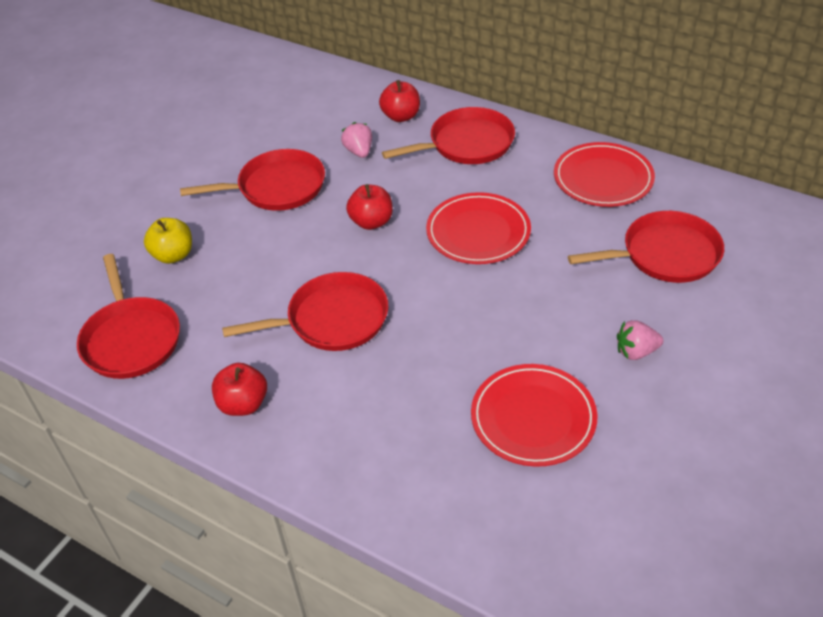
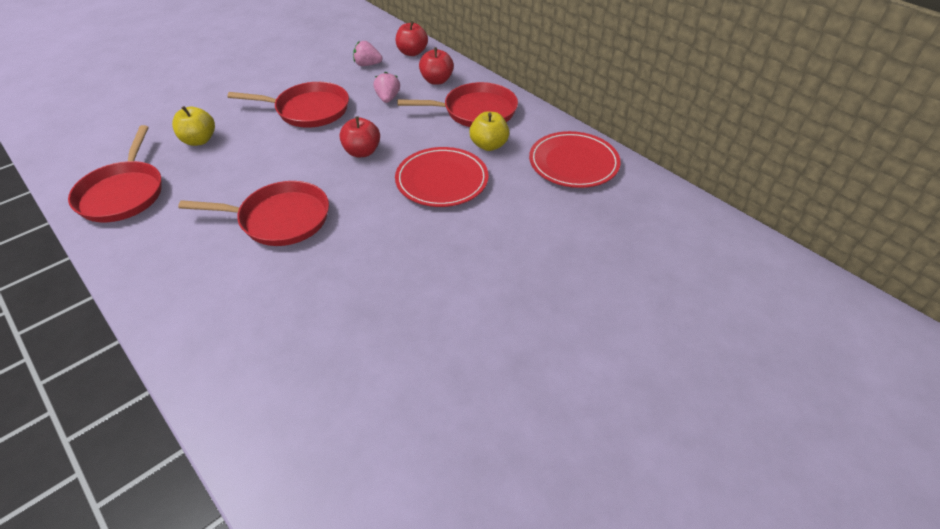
camera: 15 degrees right, 0 degrees up
red apple [212,363,267,416] -> red apple moved to [396,21,428,56]
red plate [471,364,597,467] -> none
red pan [568,211,724,283] -> none
pink strawberry [617,320,663,360] -> pink strawberry moved to [353,41,383,66]
none -> yellow apple [469,112,509,151]

